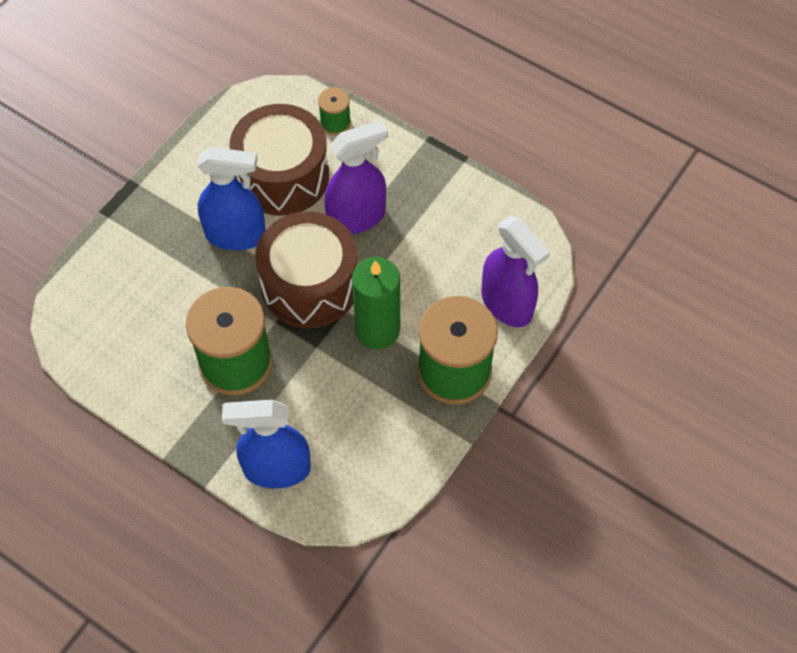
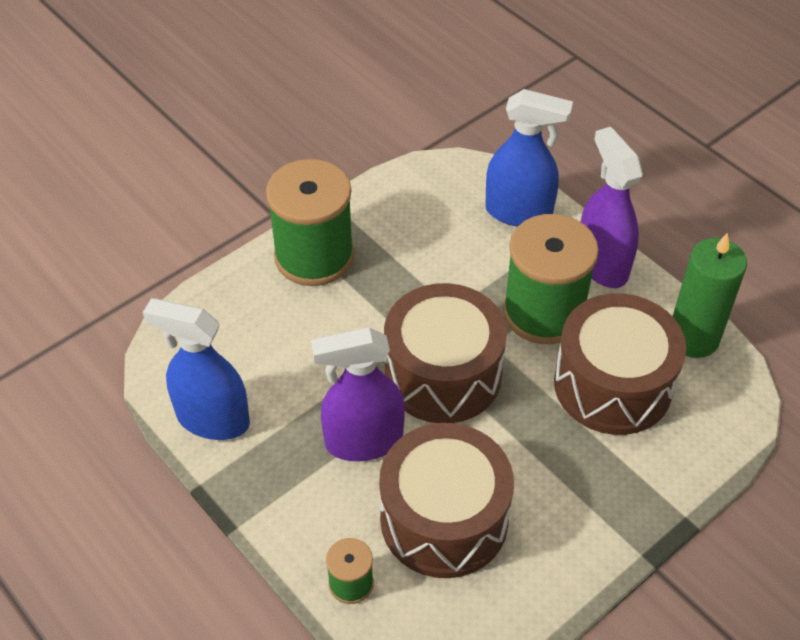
camera: 165 degrees left, 10 degrees down
blue spray bottle [198,147,266,250] -> blue spray bottle moved to [143,298,250,440]
green candle [352,257,400,349] -> green candle moved to [672,233,747,358]
purple spray bottle [481,216,550,327] -> purple spray bottle moved to [581,127,643,288]
none -> brown drum [554,293,686,435]

